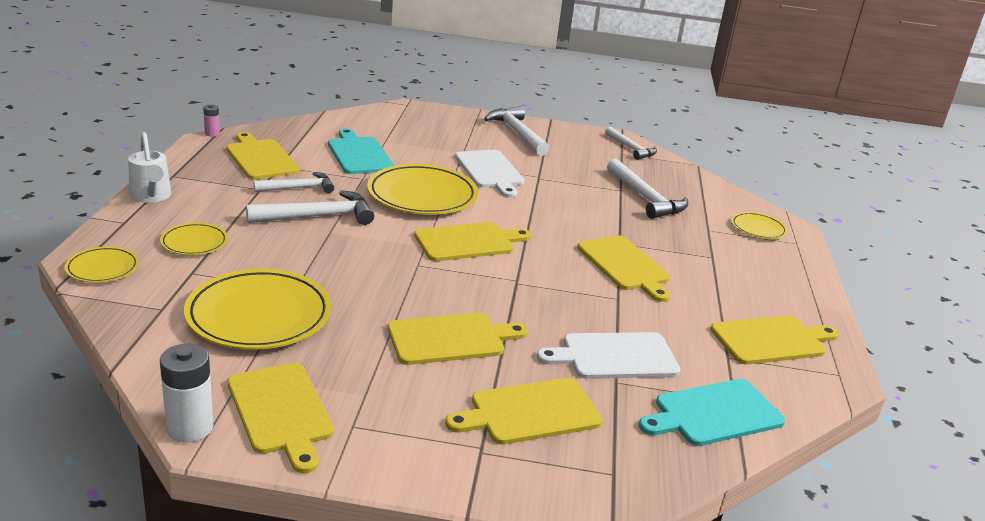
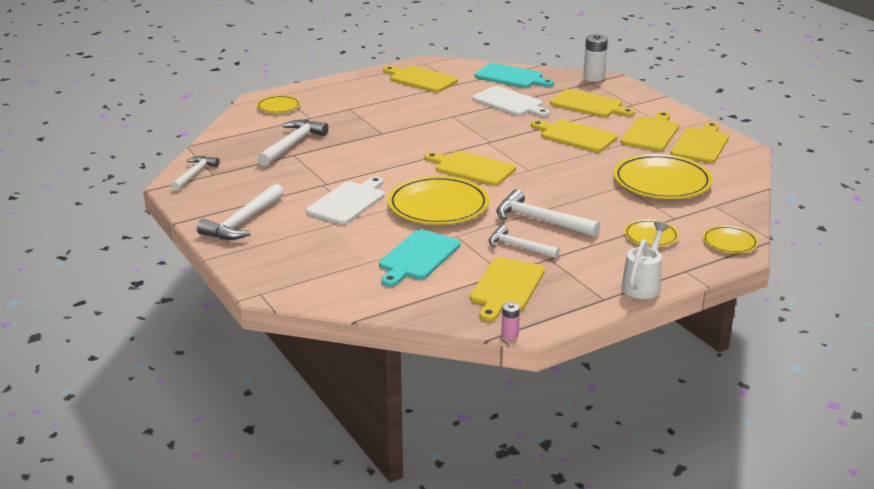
camera: 125 degrees left, 0 degrees up
white battery [160,344,213,442] -> white battery moved to [583,34,608,82]
yellow cutting board [578,236,670,302] -> yellow cutting board moved to [621,112,679,151]

